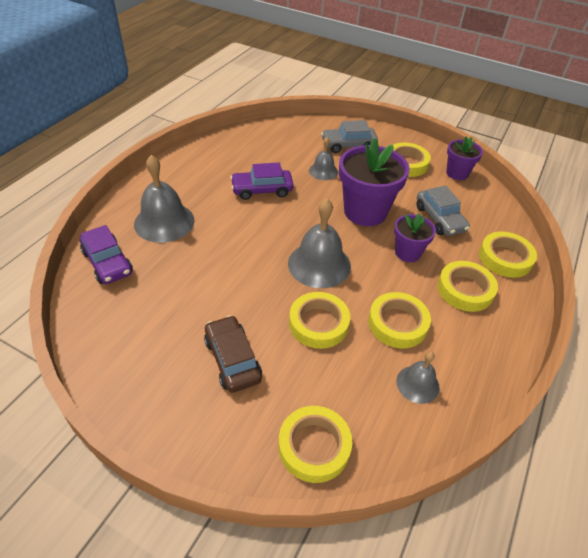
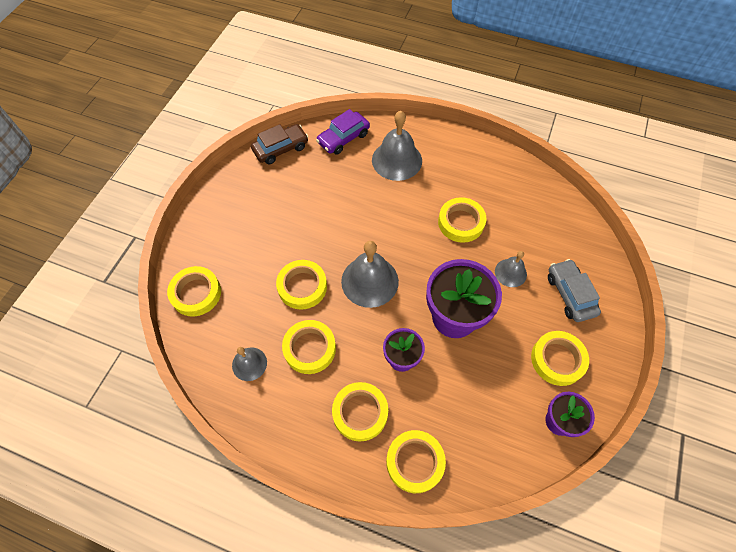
camera: 85 degrees right, 15 degrees up
brown car [204,315,262,393] -> brown car moved to [251,124,308,164]
purple car [230,163,294,200] -> yellow tape [438,197,486,243]
grey car [417,186,470,236] -> none

